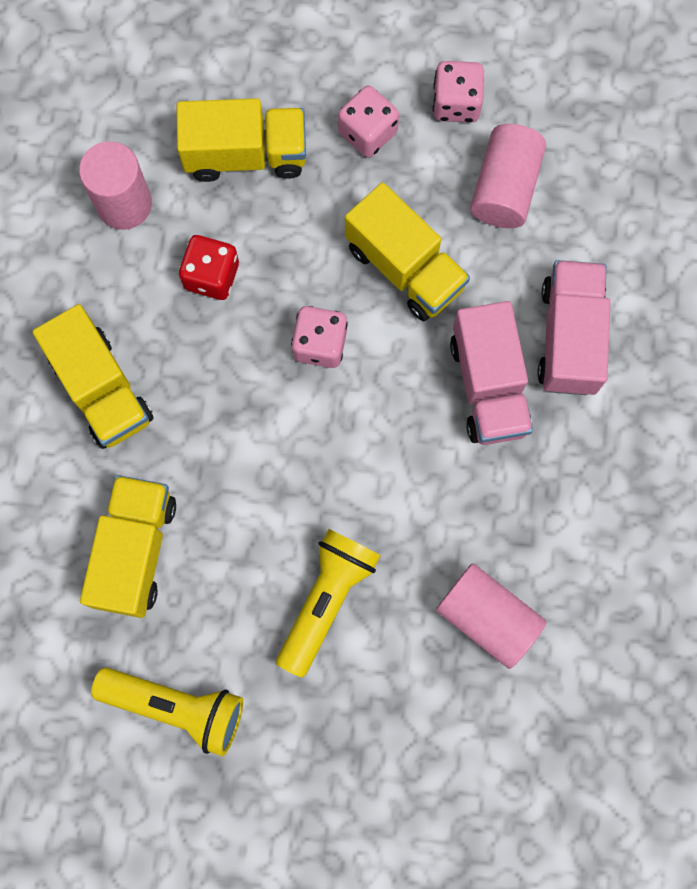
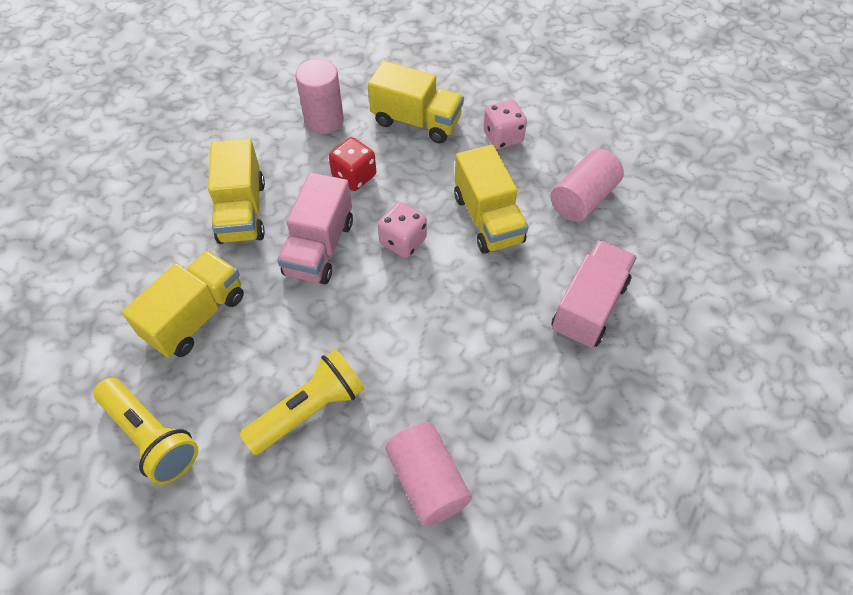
camera: 25 degrees right, 20 degrees down
pink dice [433,61,484,123] -> none
pink truck [450,301,533,445] -> pink truck moved to [277,172,353,284]

